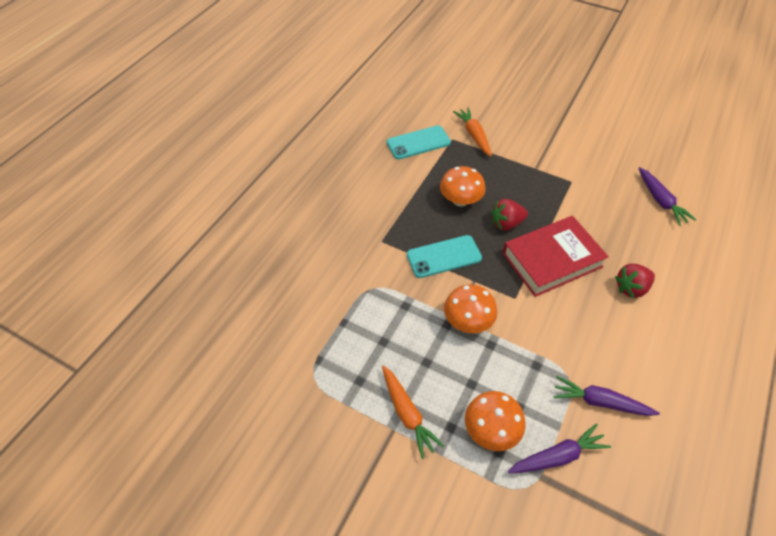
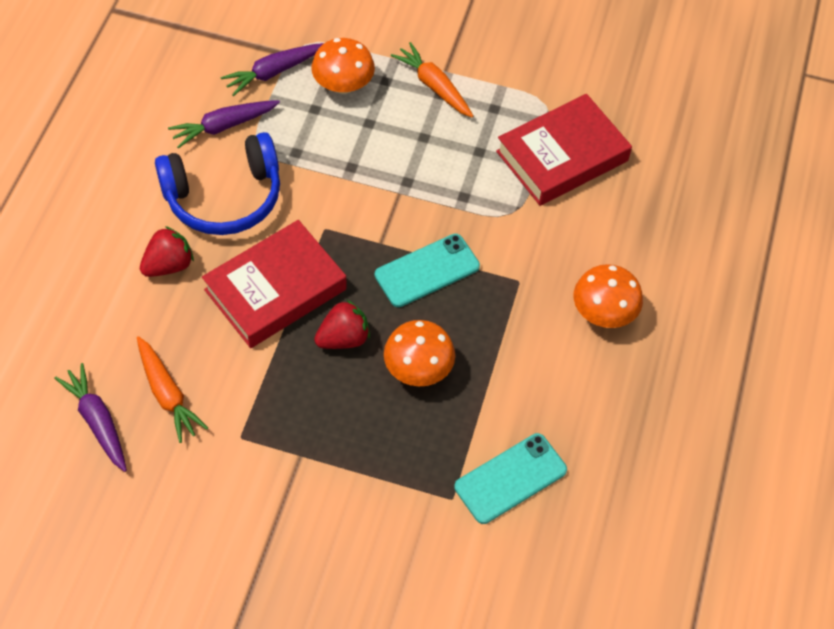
camera: 165 degrees right, 5 degrees up
orange mushroom [444,284,497,333] -> orange mushroom moved to [574,264,643,328]
orange carrot [453,107,492,157] -> orange carrot moved to [137,336,208,443]
purple carrot [554,376,660,416] -> purple carrot turned 150 degrees clockwise [168,100,280,148]
none -> blue headphones [155,132,280,235]
none -> red book [496,94,632,206]

